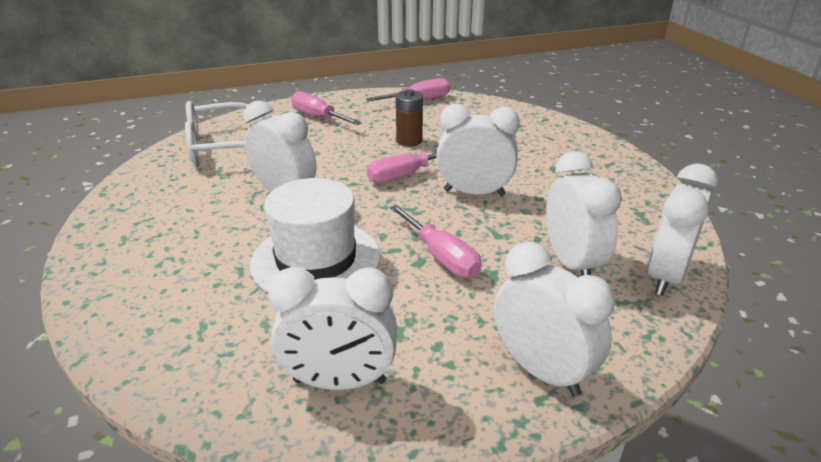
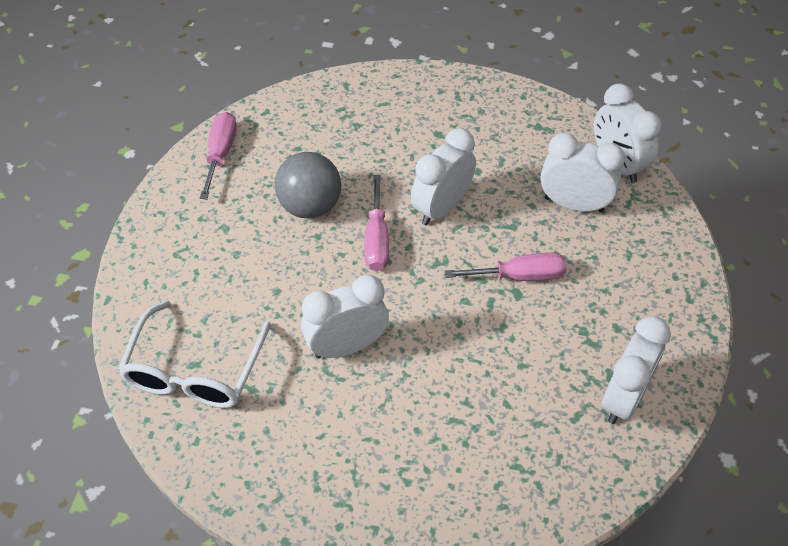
camera: 60 degrees left, 20 degrees up
white hat [250,178,381,293] -> none
pink screwdriver [291,91,361,125] -> none
brown battery [396,89,423,147] -> grey ball [275,152,341,218]
white clock [494,242,615,397] -> none

